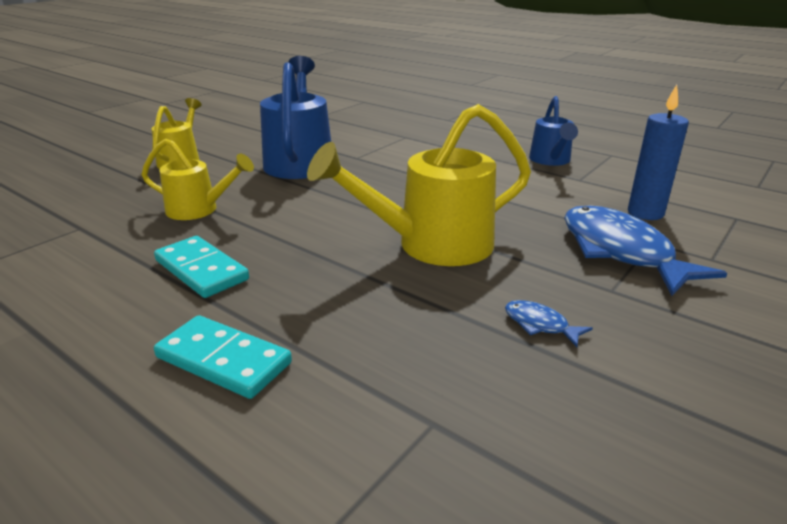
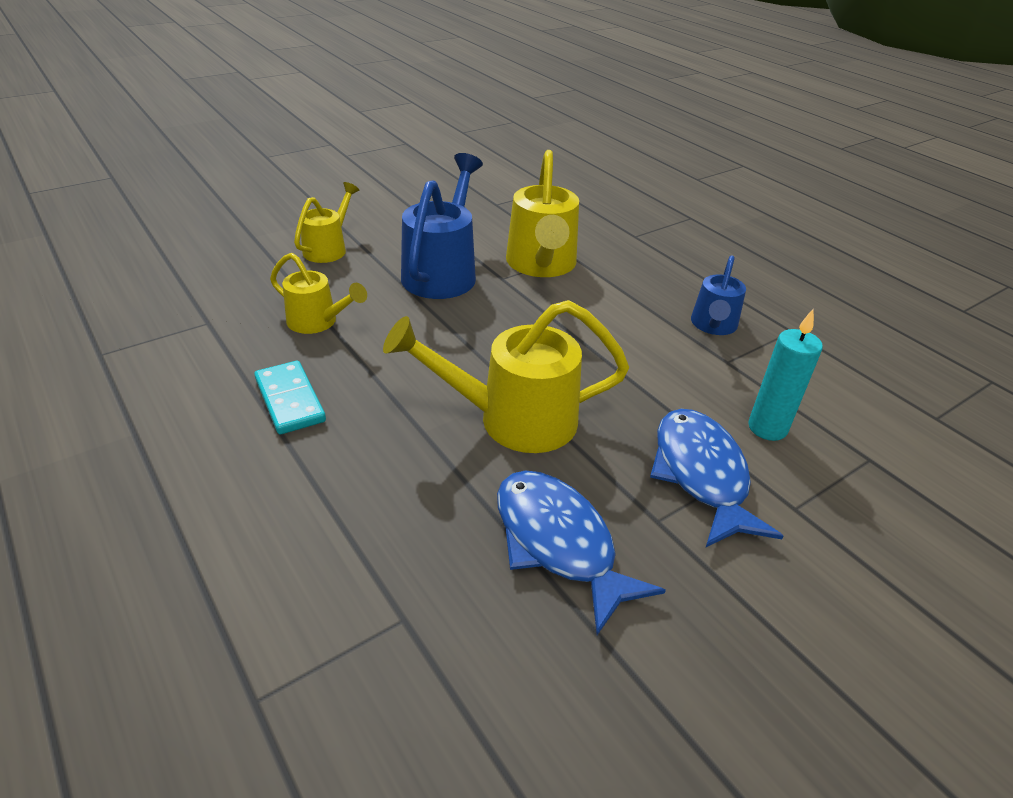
camera: 15 degrees right, 10 degrees up
turquoise domino [154,315,292,399] -> none
blue fish [505,300,593,347] -> blue fish [497,470,666,635], size x2.35
blue candle [628,85,689,220] -> turquoise candle [748,309,823,441]
none -> yellow watering can [506,150,579,277]

